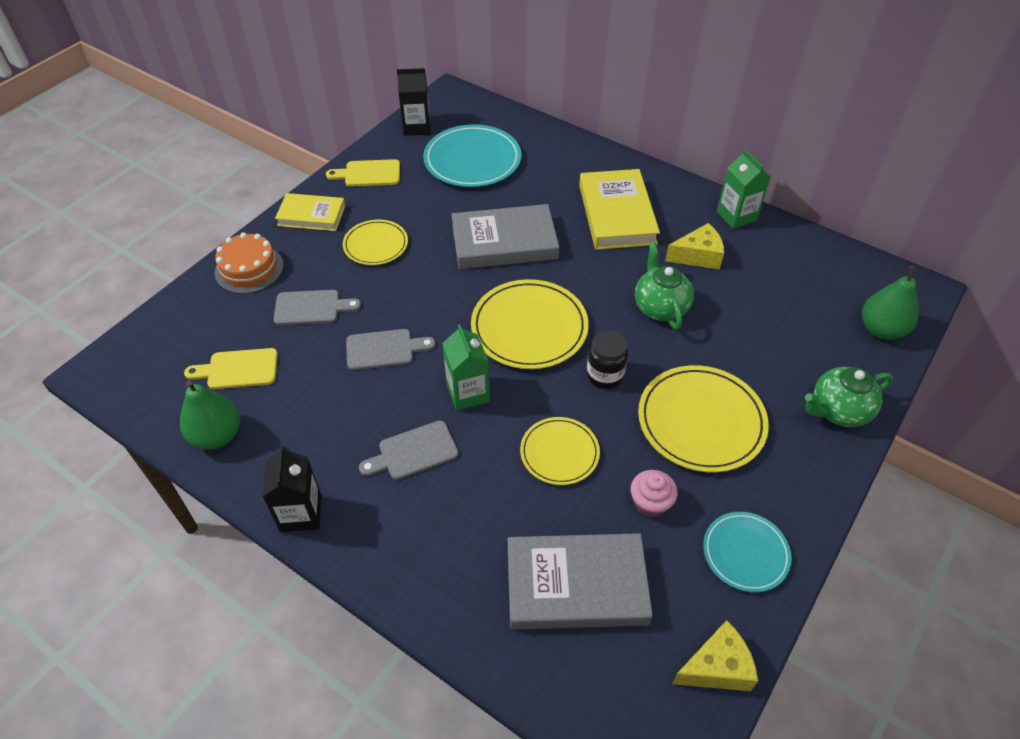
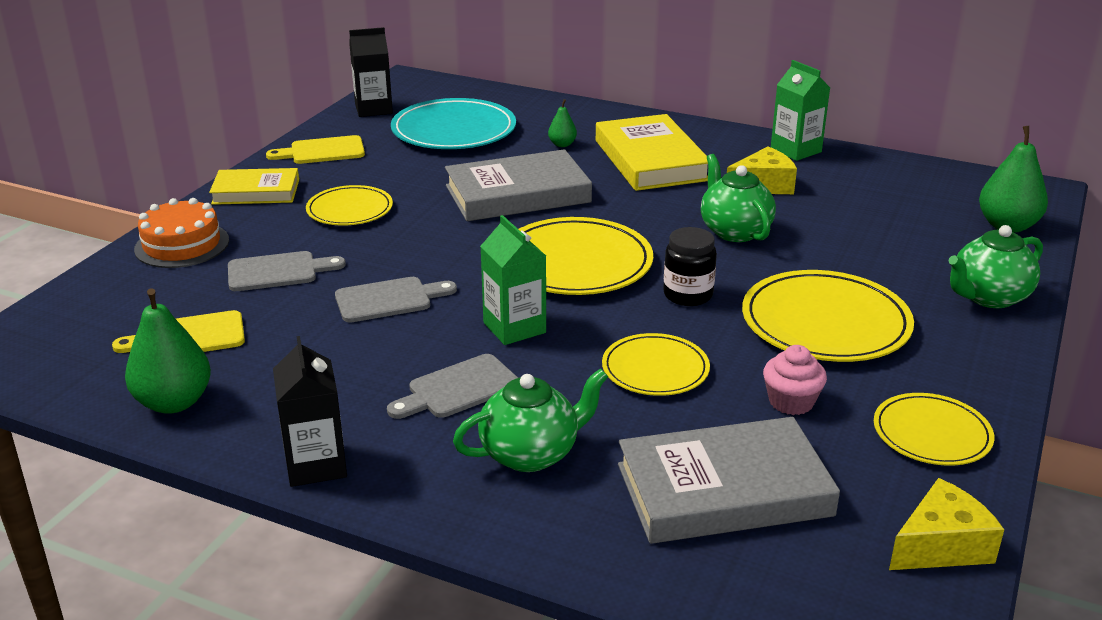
camera: 10 degrees left, 20 degrees down
turquoise plate [703,512,792,592] -> yellow plate [874,393,994,466]
none -> green teapot [453,368,608,472]
none -> green pear [548,99,577,147]

